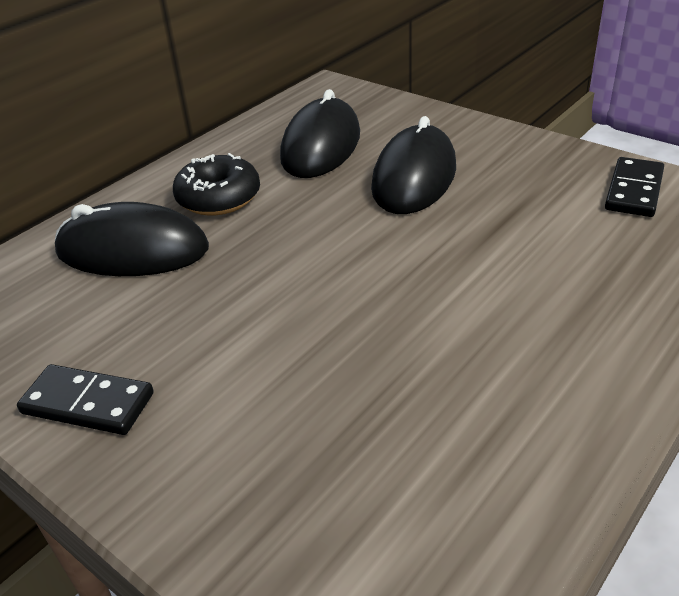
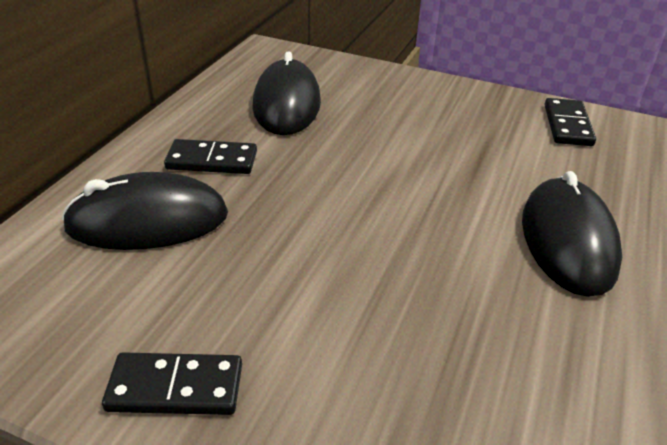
camera: 20 degrees left, 0 degrees up
black donut [173,153,260,216] -> black domino [164,139,257,174]
black mouse [371,116,456,214] -> black mouse moved to [522,171,622,297]

